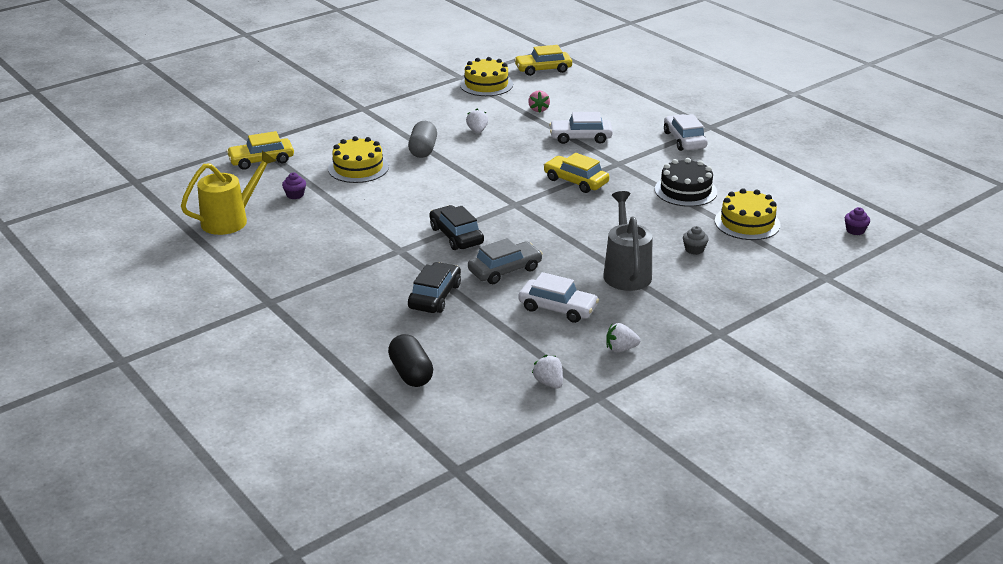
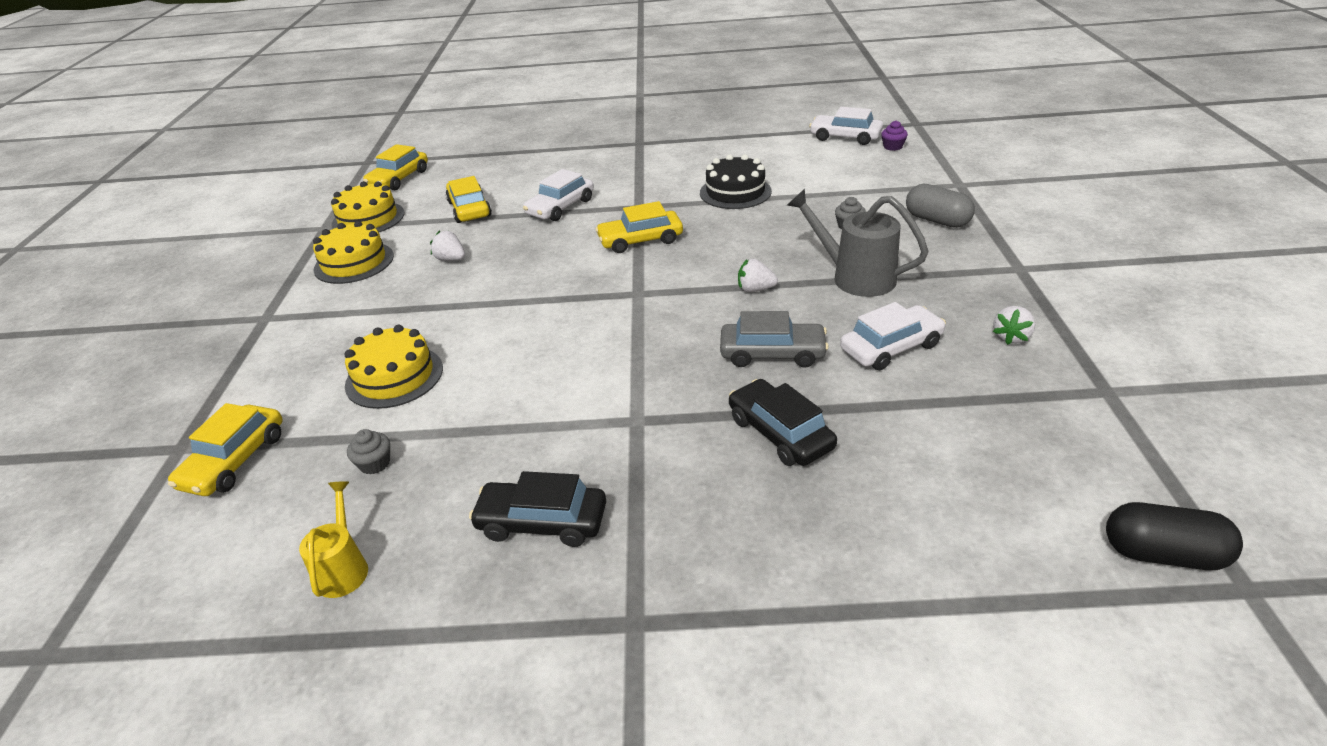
camera: 50 degrees left, 5 degrees up
yellow watering can [181,151,276,235] -> yellow watering can [299,481,368,598], size x0.59
purple cupcake [282,173,306,199] -> grey cupcake [347,429,390,474]
black capsule [388,334,433,387] -> black capsule moved to [1106,502,1243,570]
grey capsule [408,121,437,158] -> grey capsule moved to [906,184,975,228]
black car [429,205,484,250] -> black car moved to [469,471,606,547]
grey car [468,238,543,284] -> grey car turned 90 degrees clockwise [720,311,829,368]
pink strawberry [528,90,550,113] -> yellow car [446,176,492,223]
white strawberry [532,355,563,389] -> white strawberry moved to [738,258,778,293]
white car [664,114,708,151] -> white car moved to [809,107,883,145]
yellow cake [715,188,781,240] -> yellow cake moved to [313,221,394,284]

